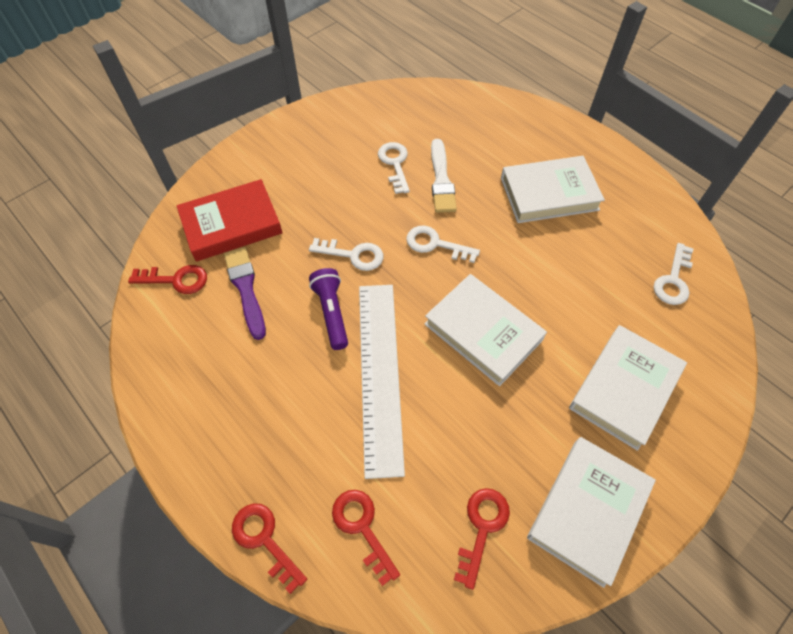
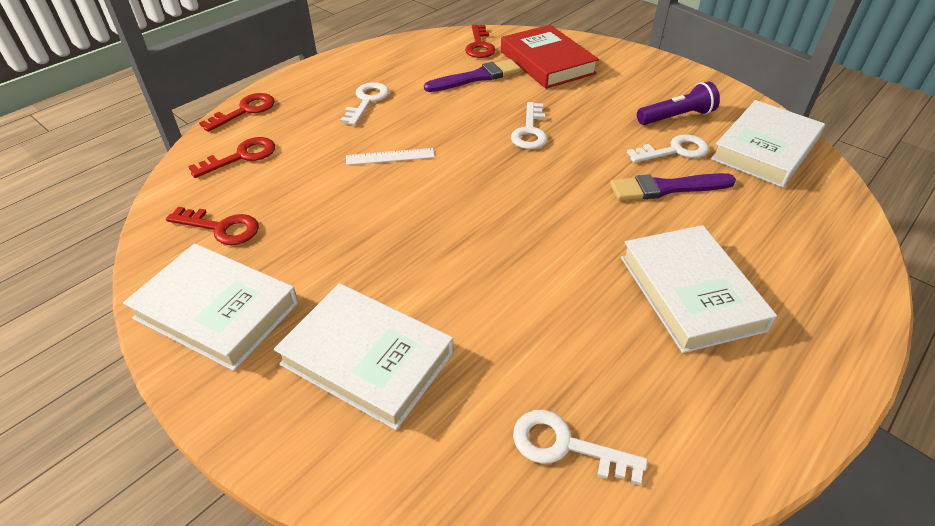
camera: 85 degrees right, 15 degrees down
purple flashlight [309,268,348,350] -> purple flashlight moved to [637,82,720,125]
white ruler [359,285,405,479] -> white ruler [346,148,435,165], size x0.42
white key [406,226,480,263] -> white key moved to [340,82,389,125]
white book [425,274,547,386] -> white book moved to [711,100,825,188]
white brush [431,139,457,213] -> purple brush [610,173,736,200]

